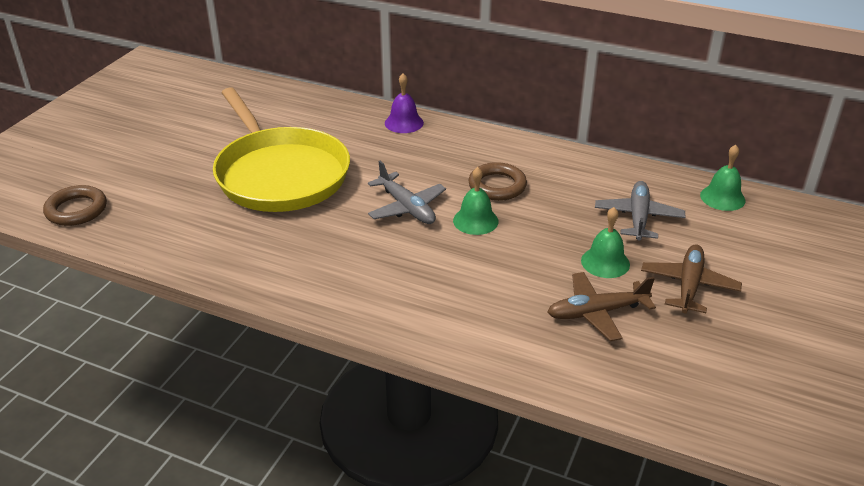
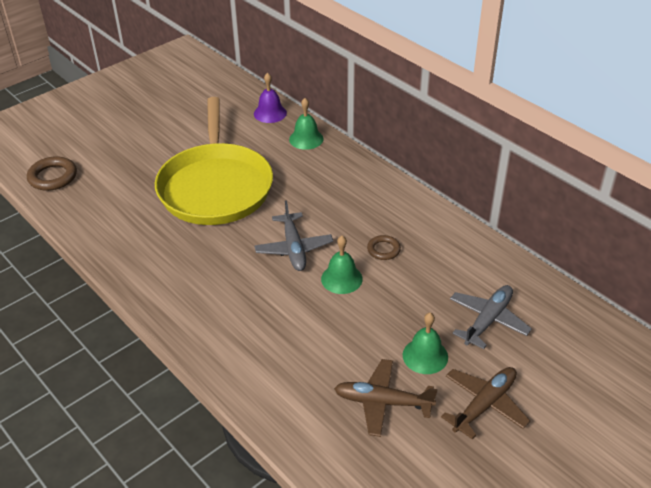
camera: 25 degrees right, 5 degrees up
purple bell [385,73,424,133] -> purple bell moved to [254,73,287,123]
brown ring [468,162,527,201] -> brown ring [367,235,401,260], size x0.62
green bell [700,145,746,211] -> green bell moved to [289,98,324,150]

